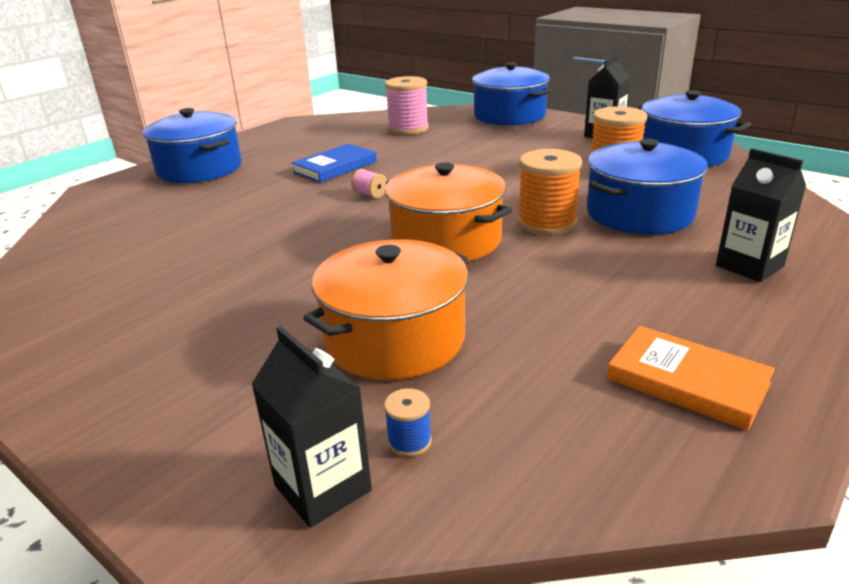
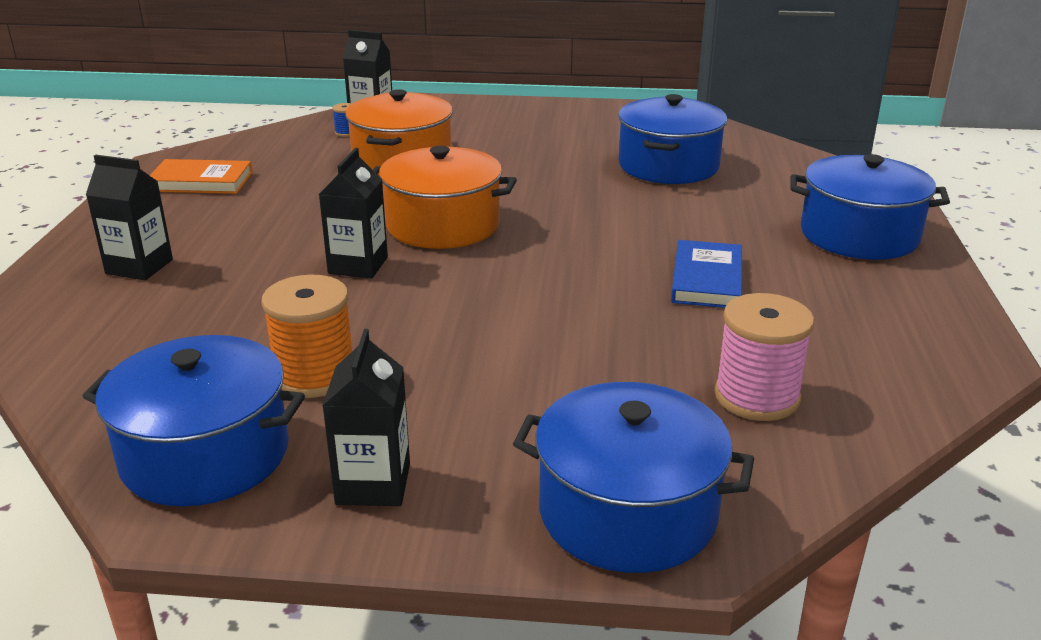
camera: 145 degrees right, 0 degrees up
pink spool [351,169,387,198] -> none
orange spool [517,149,582,235] -> black carton [319,148,388,278]
blue pot [587,139,708,235] -> blue pot moved to [618,94,728,184]

